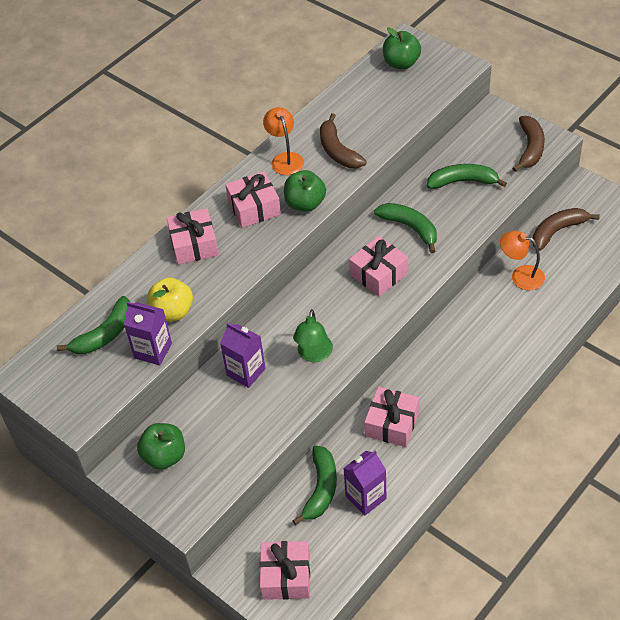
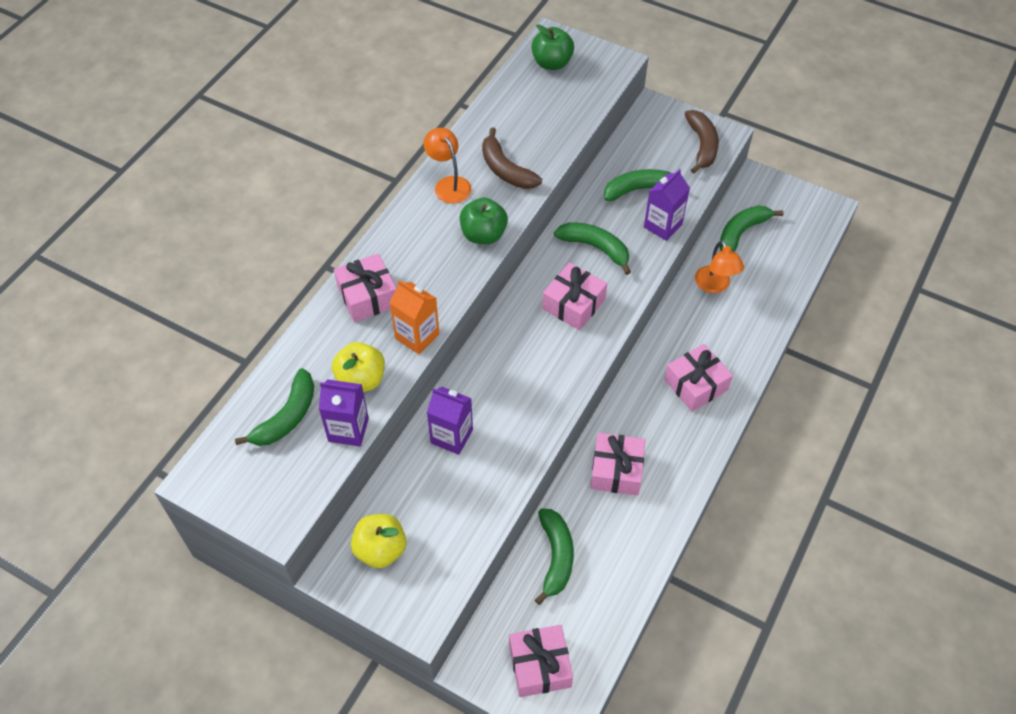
camera: 15 degrees left, 5 degrees up
green apple [137,423,185,470] -> yellow apple [351,514,406,568]
pink gift [225,171,281,228] -> pink gift moved to [664,344,733,412]
green lamp [293,309,333,362] -> none
purple carton [343,451,387,516] -> purple carton moved to [644,169,690,241]
orange lamp [500,231,545,290] -> orange lamp turned 120 degrees counterclockwise [695,240,744,294]
brown banana [533,208,600,251] -> green banana [719,205,784,252]
none -> orange carton [390,280,439,354]

